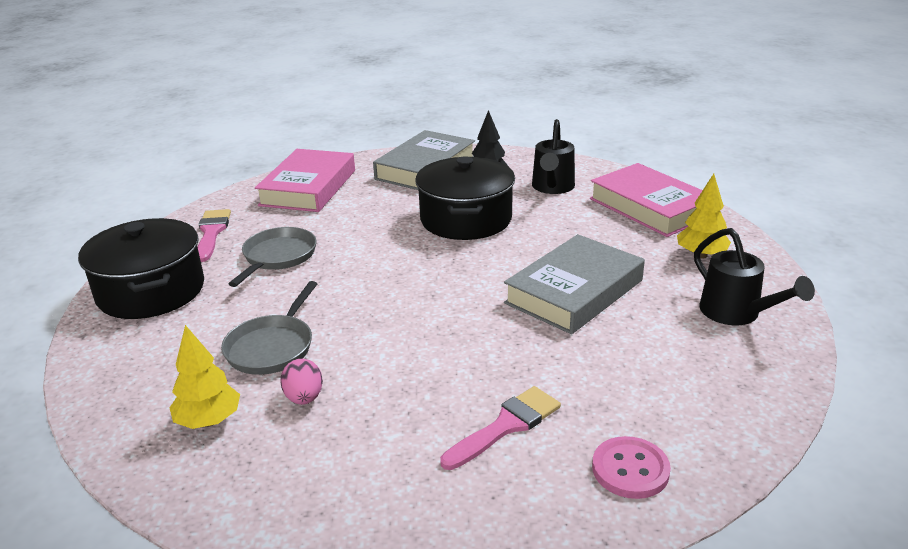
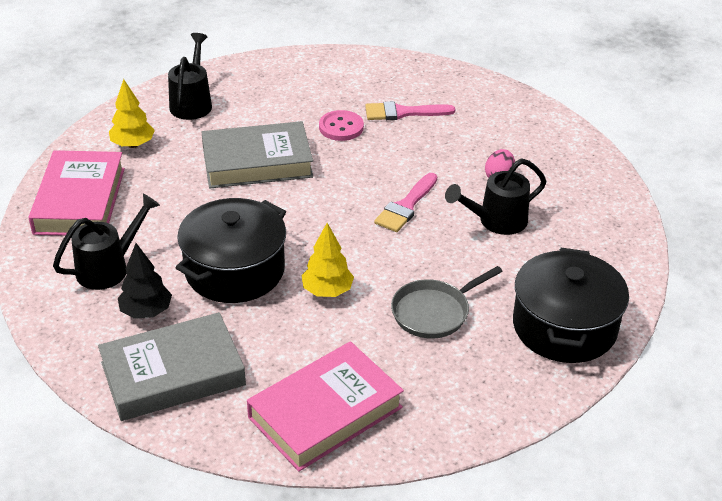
camera: 145 degrees left, 10 degrees up
yellow tree [169,325,240,429] -> yellow tree moved to [301,223,354,297]
pink brush [198,209,231,262] -> pink brush moved to [374,173,437,232]
grey pan [221,281,317,375] -> black watering can [445,158,546,235]
pink button [592,436,671,499] -> pink button moved to [319,110,364,141]

